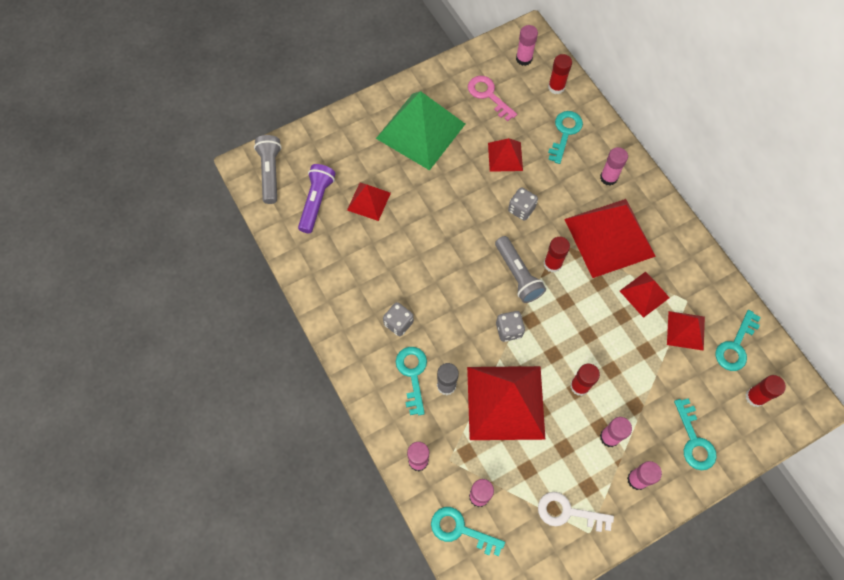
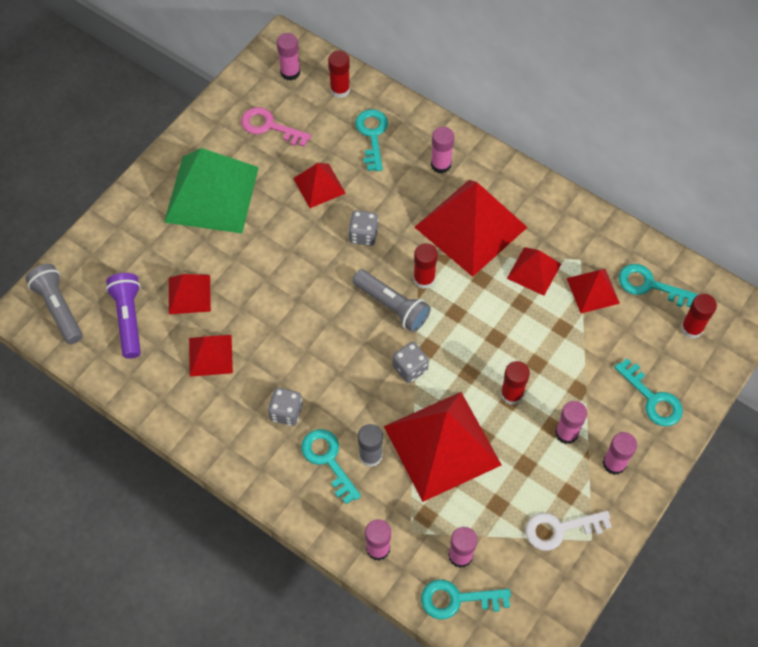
camera: 25 degrees left, 5 degrees down
turquoise key [716,310,761,371] -> turquoise key turned 105 degrees clockwise [619,264,697,307]
none -> red pyramid [189,335,233,377]

